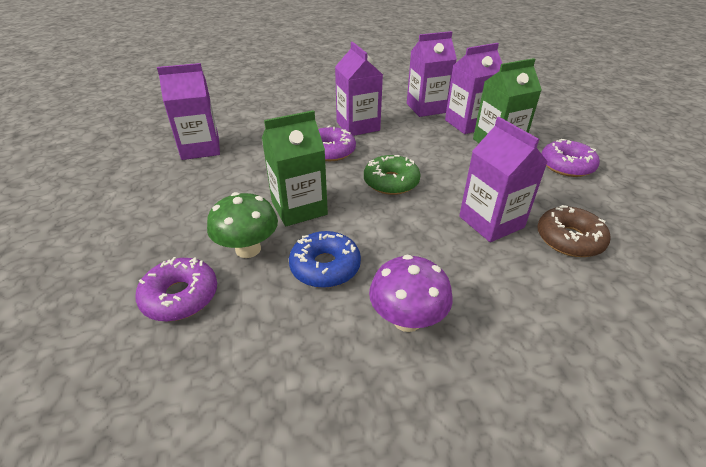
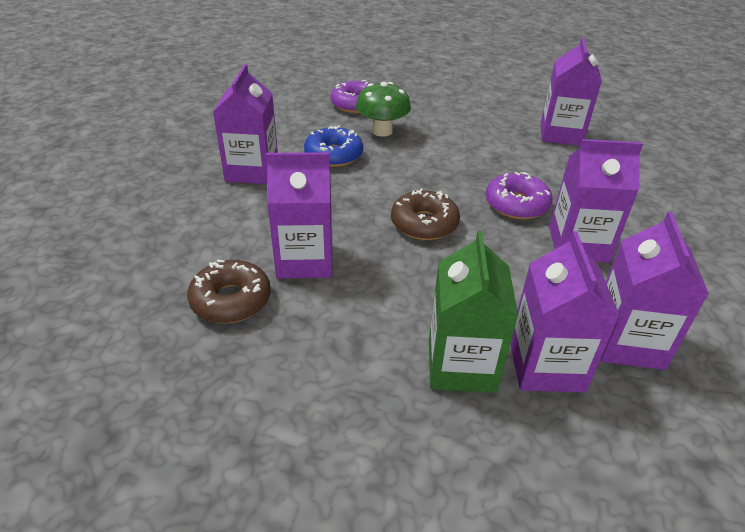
camera: 115 degrees right, 0 degrees up
green carton [262,110,328,226] -> none
green donut [364,155,421,195] -> brown donut [391,189,460,240]
purple mushroom [369,255,453,332] -> purple carton [213,64,278,184]
purple donut [541,139,600,177] -> none

